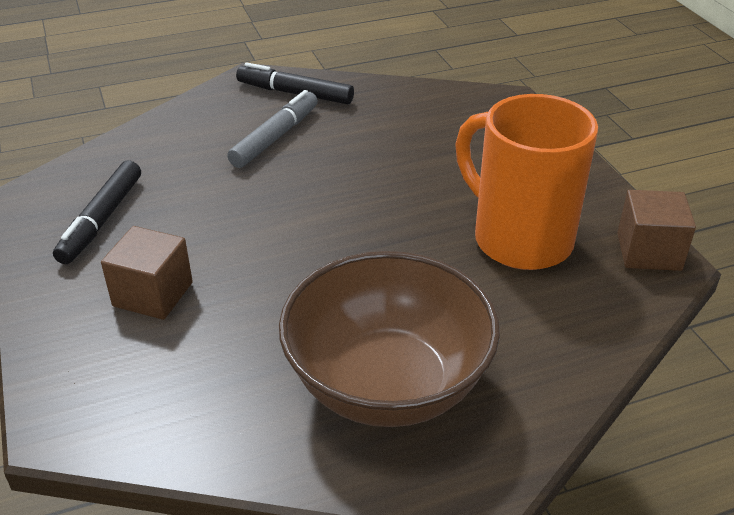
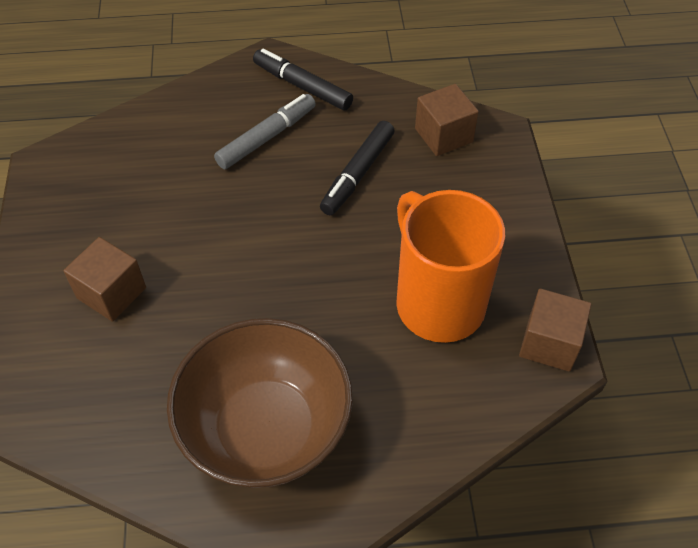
camera: 15 degrees right, 15 degrees up
black marker [53,161,141,264] -> black marker moved to [320,121,394,215]
none -> brown cube [415,84,479,156]

